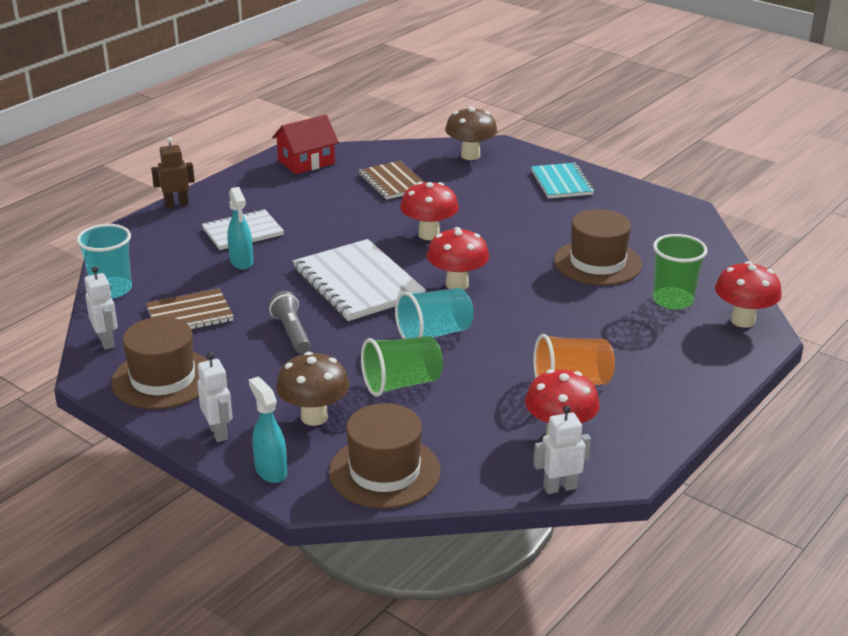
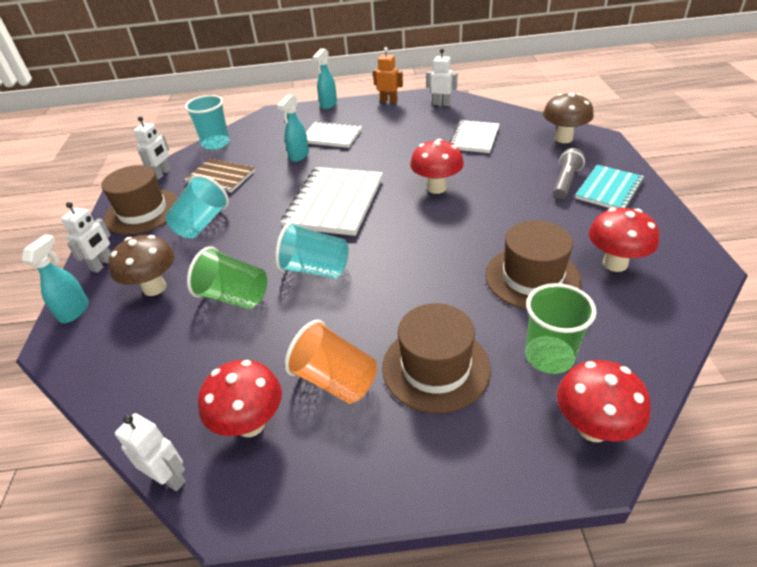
camera: 50 degrees right, 10 degrees up
brown robot [151,137,195,208] -> turquoise spray bottle [312,48,337,109]
grey flashlight [268,291,310,353] -> grey flashlight moved to [553,148,585,199]
red house [272,115,339,174] -> white robot [427,49,458,106]
brown hat [329,403,441,509] -> brown hat moved to [382,303,491,413]
brown notebook [358,161,425,200] -> white notebook [450,120,500,153]
red mushroom [427,227,489,290] -> red mushroom moved to [589,208,660,272]
none -> turquoise cup [165,175,229,239]
none -> orange robot [373,47,403,103]

